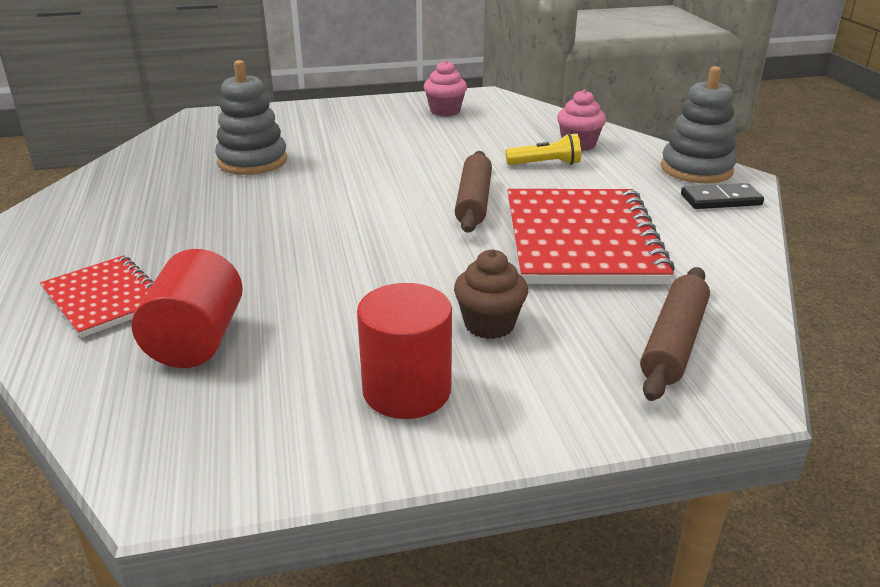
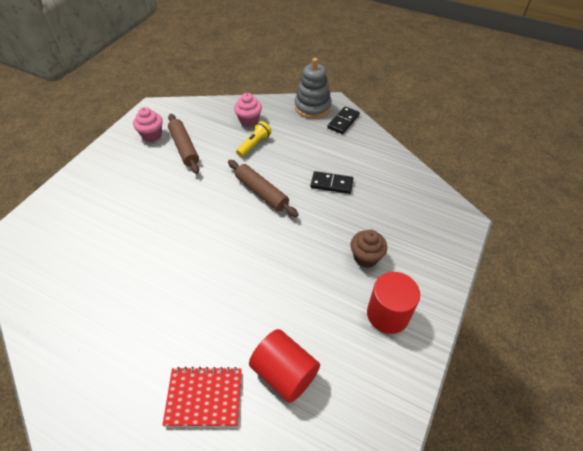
camera: 50 degrees left, 20 degrees up
grey stacking toy [215,60,287,175] -> none
red notebook [507,189,675,284] -> black domino [310,171,354,194]
brown rolling pin [640,267,710,401] -> brown rolling pin moved to [168,114,199,174]

